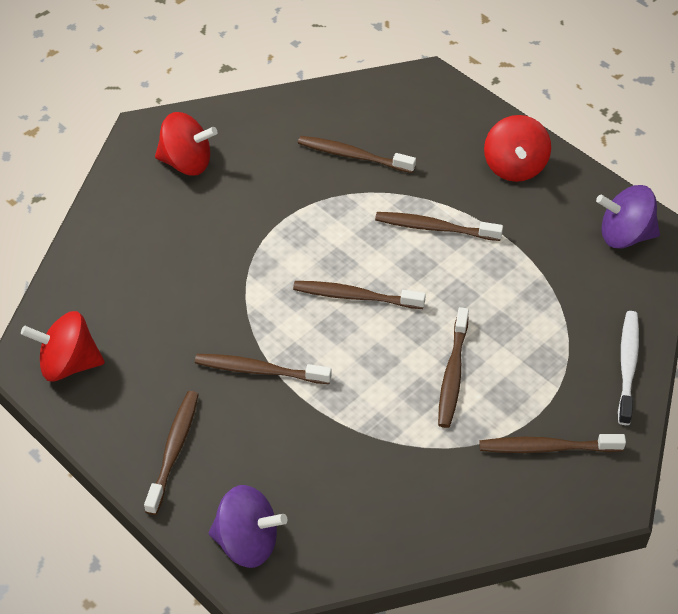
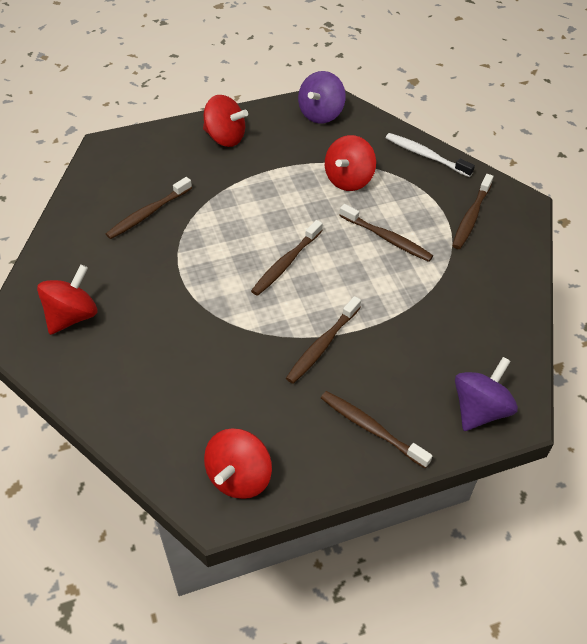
camera: 65 degrees left, 0 degrees up
brown toothbrush [375,212,503,241] -> none
none -> red spinning top [325,135,376,191]

